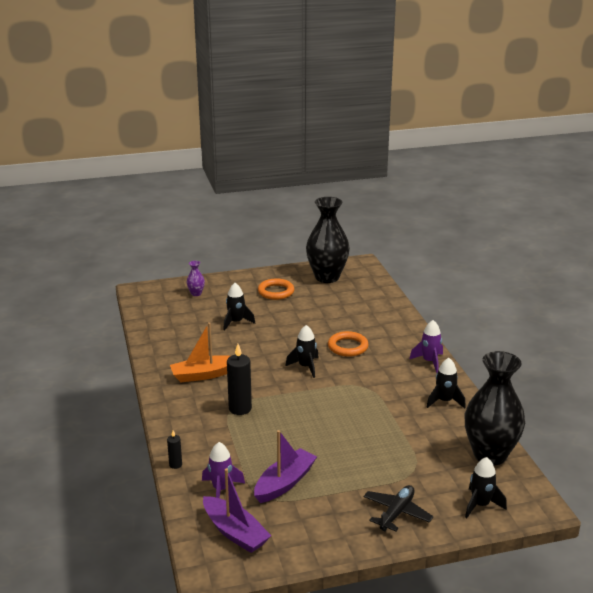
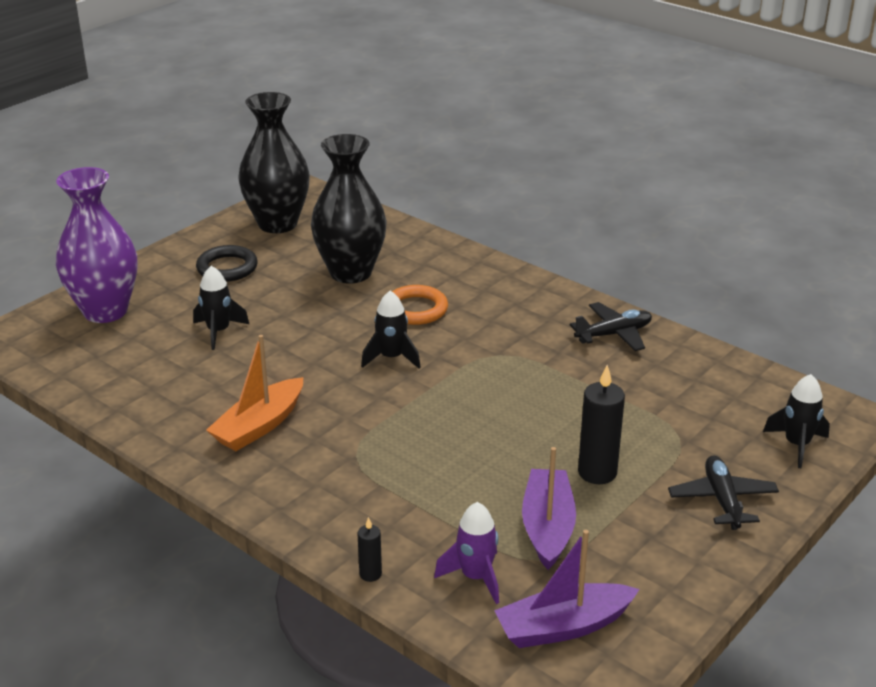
camera: 35 degrees left, 5 degrees up
purple vase [187,261,205,296] -> purple vase [56,167,138,323], size x2.45
purple boat [203,468,271,553] -> purple boat turned 150 degrees clockwise [494,530,640,648]
black candle [227,344,252,415] -> black candle moved to [578,365,625,484]
orange ring [258,278,294,300] -> black ring [196,245,258,282]
purple rocket [410,320,443,373] -> none
black rocket [427,358,466,408] -> black plane [570,302,652,351]
black vase [464,351,525,465] -> black vase moved to [311,134,387,283]

